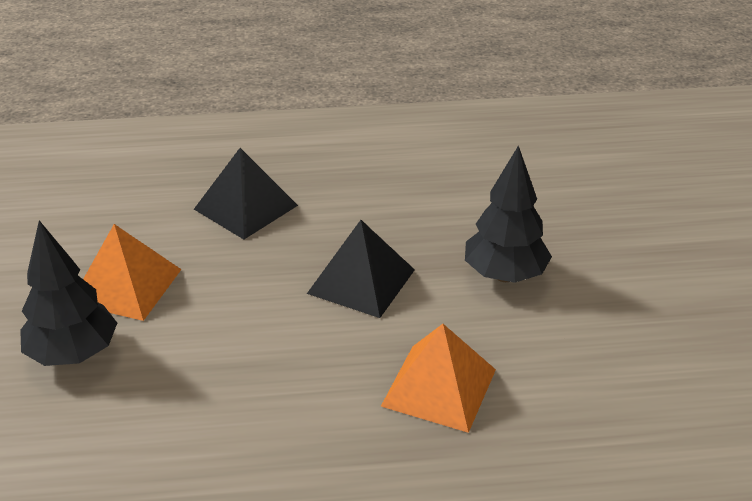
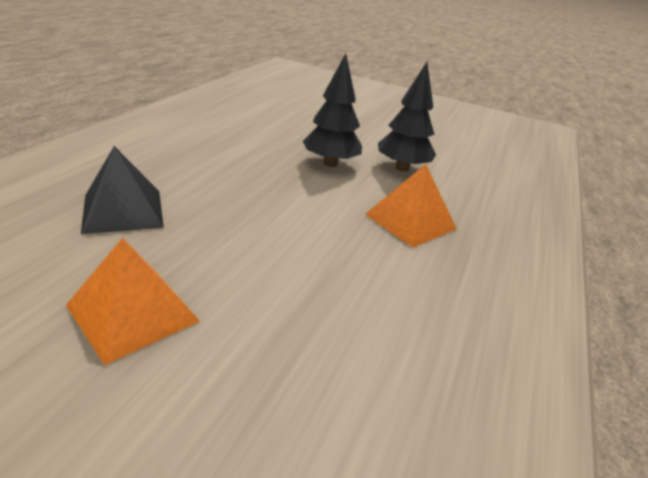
camera: 65 degrees left, 5 degrees down
black tree [20,221,117,366] -> black tree moved to [378,62,436,172]
black pyramid [307,220,415,318] -> none

